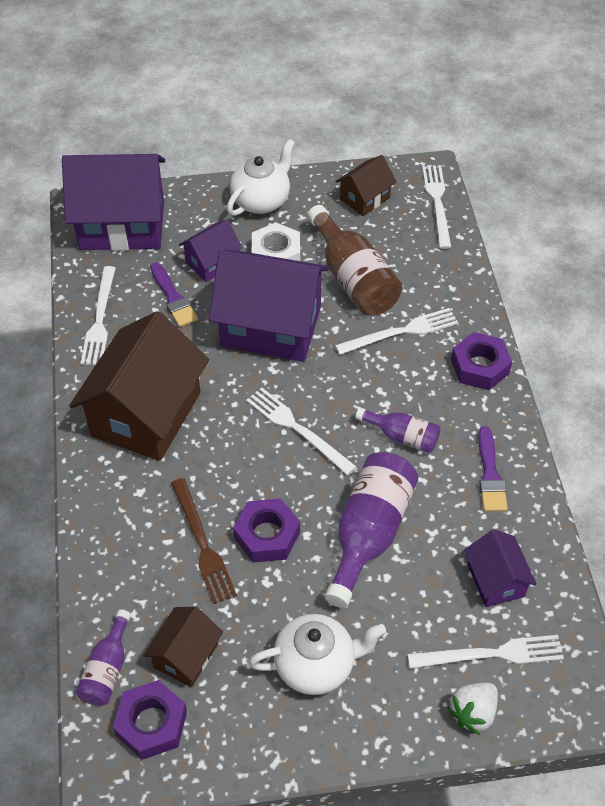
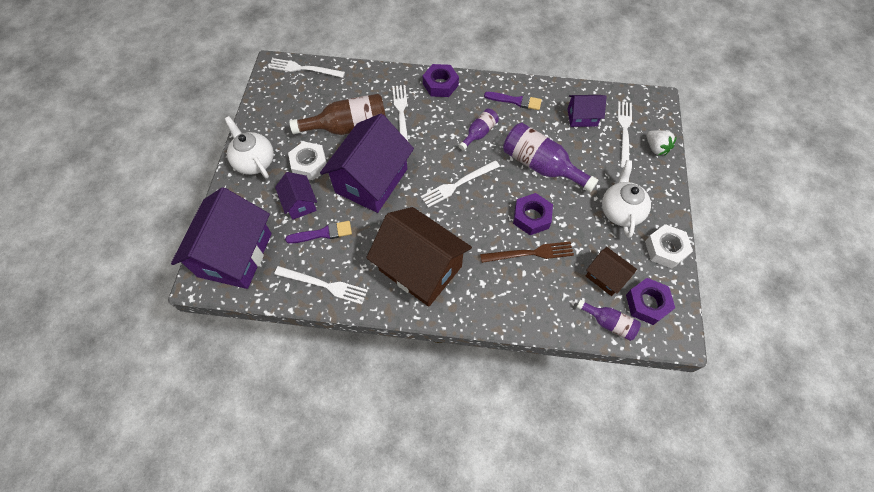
camera: 75 degrees left, 10 degrees up
brown house [335,155,397,216] -> none
none -> white nut [645,224,693,268]

